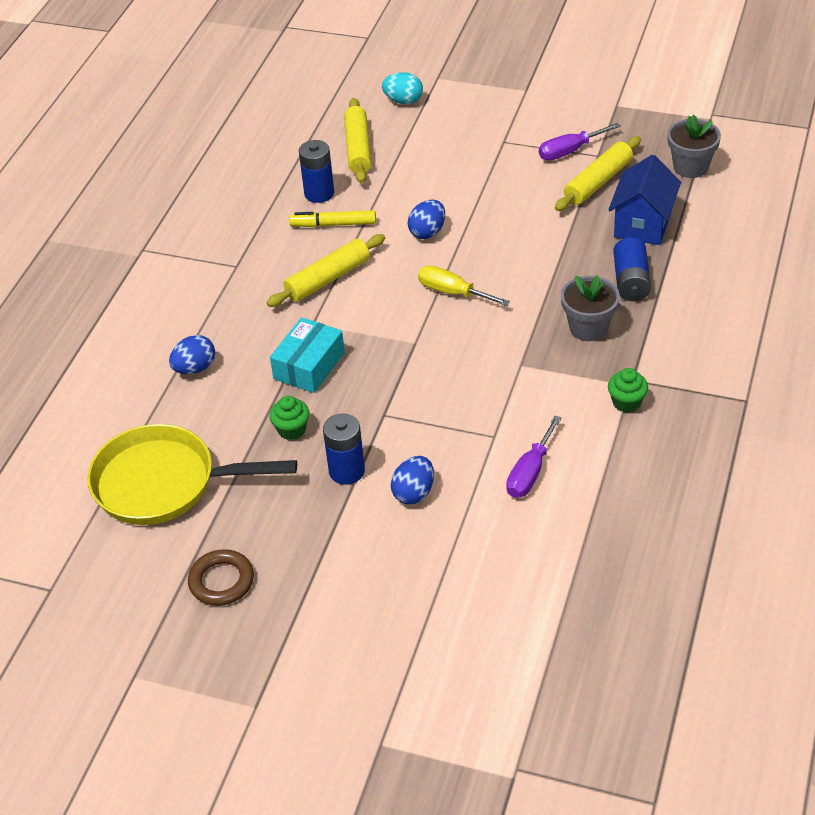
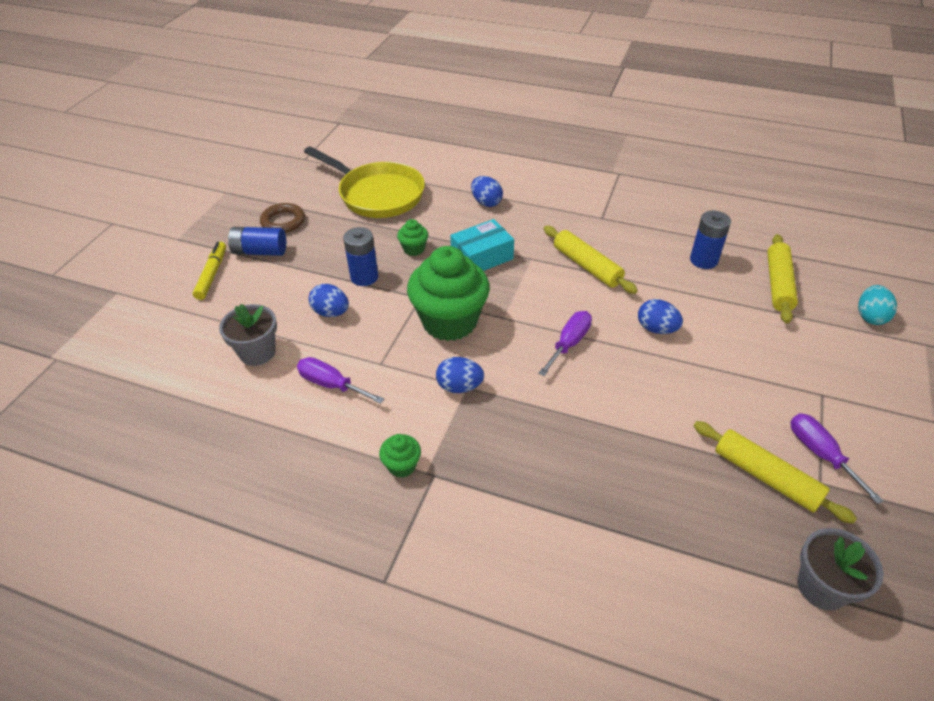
camera: 90 degrees right, 0 degrees up
yellow pan [87,424,297,525] -> yellow pan turned 120 degrees clockwise [304,146,425,218]
turquoise box [270,317,345,393] -> turquoise box turned 60 degrees counterclockwise [450,219,514,271]
yellow marker [289,210,376,227] -> yellow marker moved to [193,242,226,300]
yellow rolling pin [344,98,372,183] -> yellow rolling pin turned 75 degrees counterclockwise [767,234,798,324]
yellow screwdriver [418,266,510,306] -> purple screwdriver [538,311,592,376]
grey flower pot [561,275,620,341] -> grey flower pot moved to [219,304,277,366]
blue house [608,155,681,245] -> none
blue battery [613,237,651,301] -> blue battery moved to [228,227,286,256]
none -> green cupcake [407,246,490,341]
none -> blue egg [436,357,484,393]

